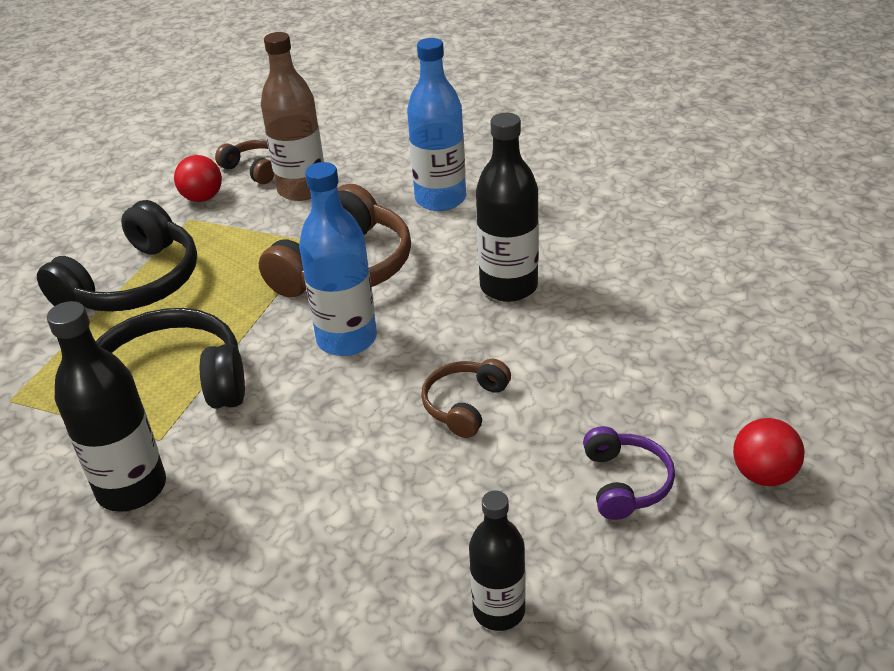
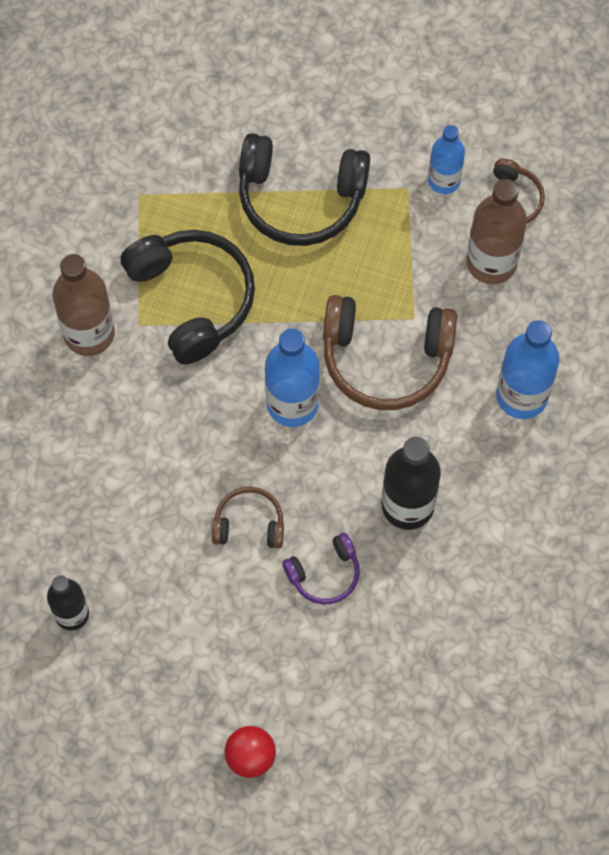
camera: 65 degrees right, 30 degrees up
black bottle [47,301,166,512] -> brown bottle [52,254,115,356]
red ball [174,155,222,202] -> blue bottle [428,125,465,194]
purple headphones [583,426,675,520] -> purple headphones moved to [282,533,360,604]

